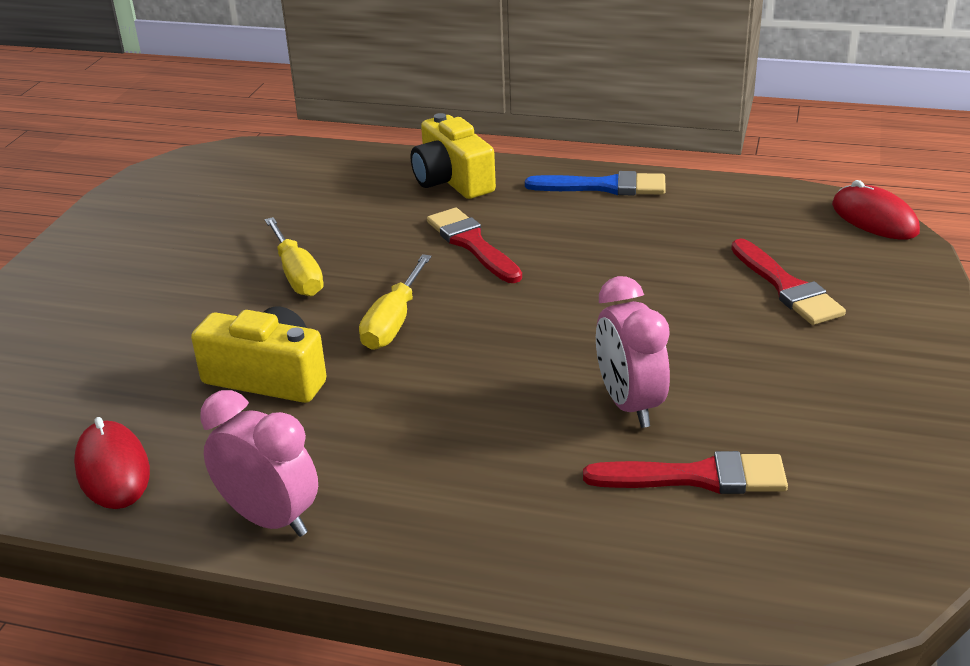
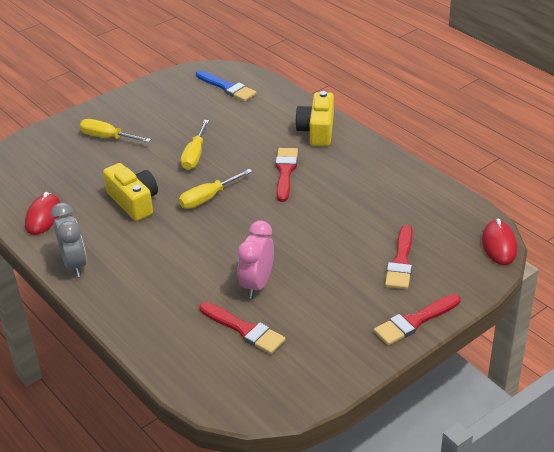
camera: 35 degrees right, 5 degrees up
pink clock [200,390,318,537] -> grey clock [51,203,87,277]
blue brush [525,171,666,195] -> blue brush moved to [196,70,257,101]
none -> yellow screwdriver [80,119,151,142]
none -> red brush [374,294,461,345]

